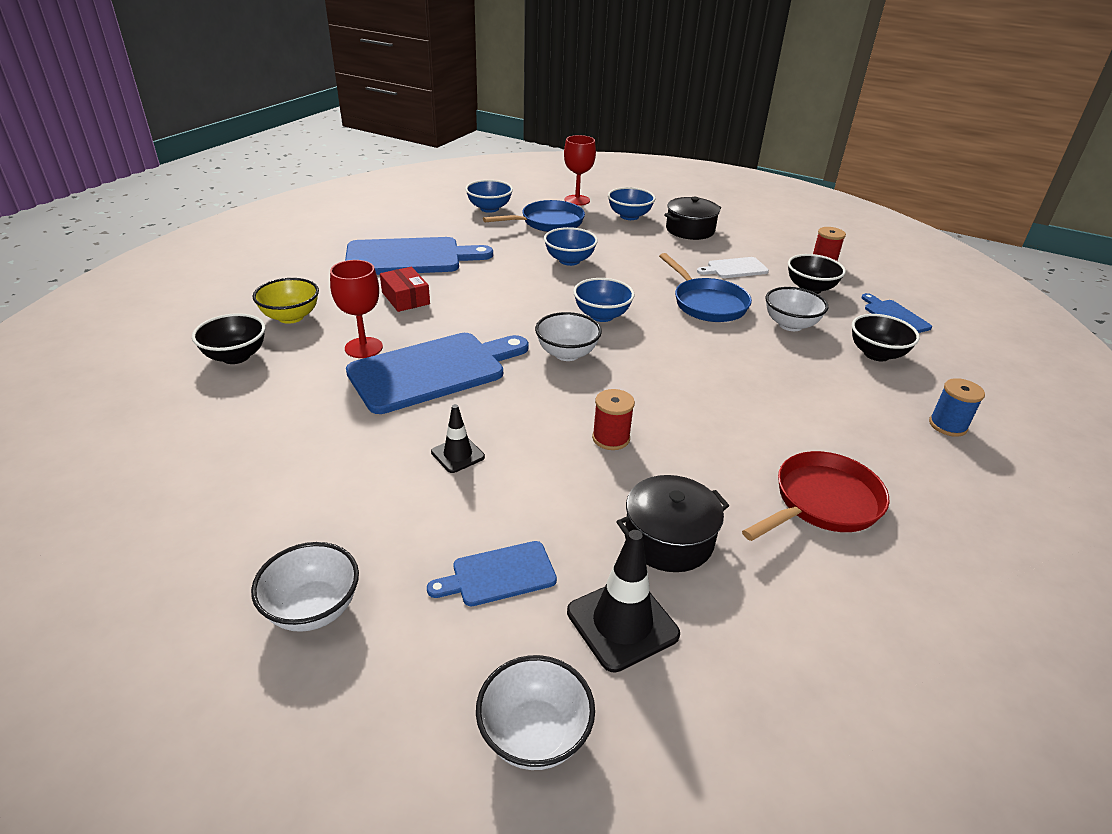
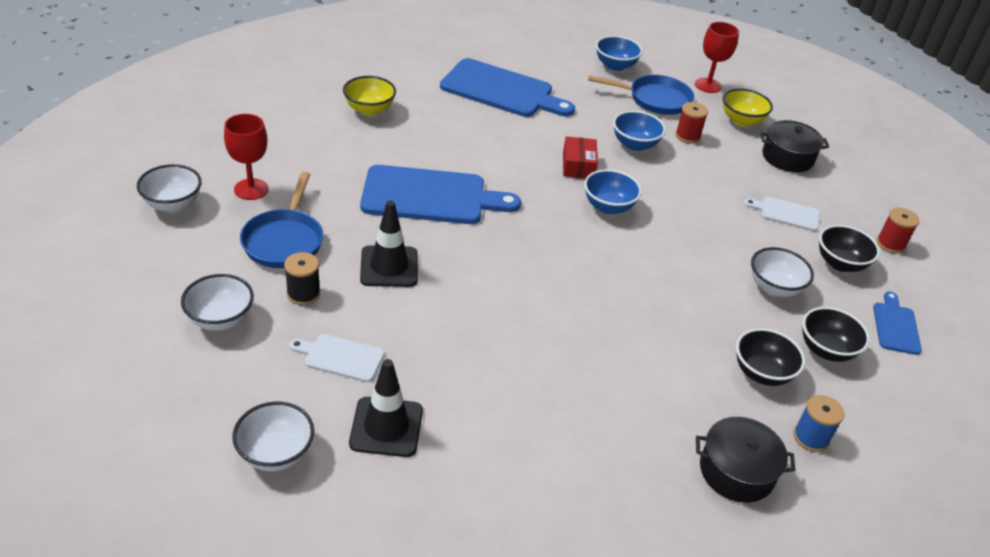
camera: 30 degrees right, 5 degrees up
black bowl [192,313,265,364] -> black bowl moved to [736,328,805,386]
red goblet [330,260,383,358] -> red goblet moved to [224,114,269,200]
red box [380,267,430,312] -> red box moved to [563,136,598,179]
blue cutting board [427,541,557,607] -> white cutting board [289,334,384,382]
black traffic cone [431,404,485,473] -> black traffic cone [360,200,418,287], size x1.66
white bowl [535,312,602,361] -> white bowl moved to [137,164,202,212]
red spool [592,389,635,450] -> red spool moved to [675,102,708,144]
blue bowl [608,187,655,220] -> yellow bowl [723,88,773,127]
black pot [616,475,729,572] -> black pot moved to [696,417,795,503]
blue pan [659,253,752,322] -> blue pan moved to [240,172,323,268]
red pan [742,451,889,541] -> none
none -> black spool [284,252,320,305]

